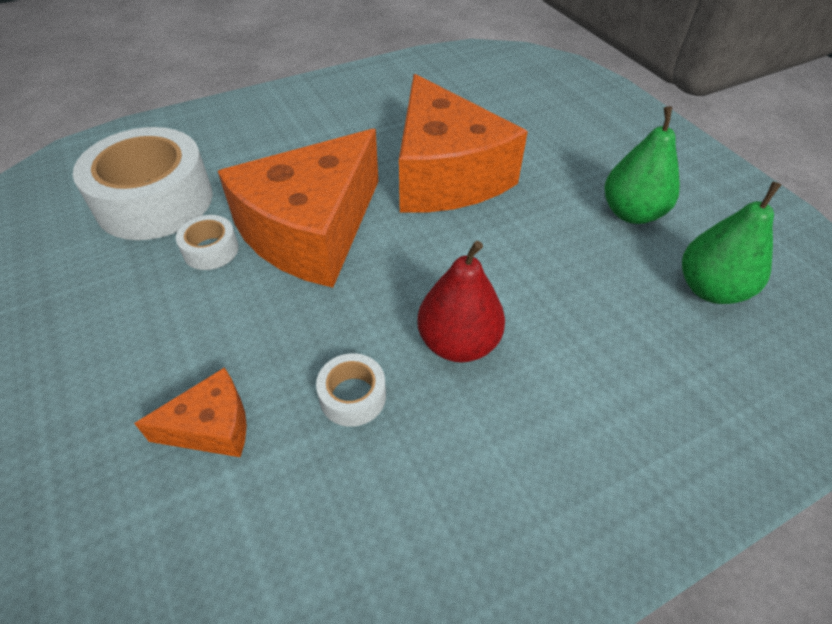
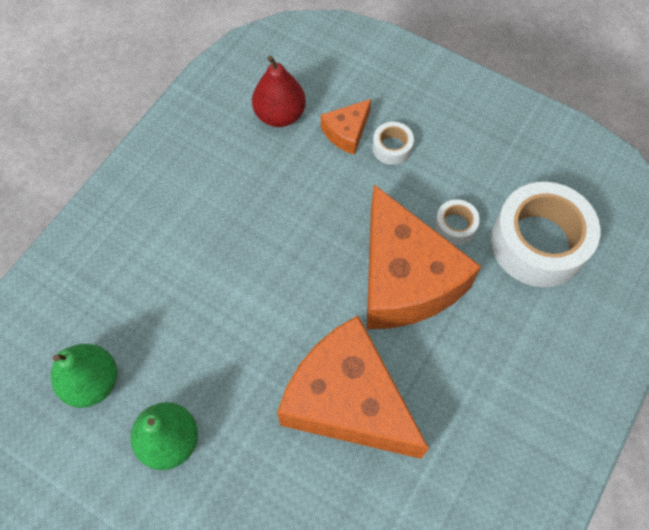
camera: 150 degrees right, 15 degrees up
orange cheese [218,129,378,288] -> orange cheese turned 150 degrees clockwise [367,184,481,329]
white tape [316,353,386,427] -> white tape moved to [372,122,414,165]
red pear [417,241,505,363] -> red pear moved to [252,55,306,127]

